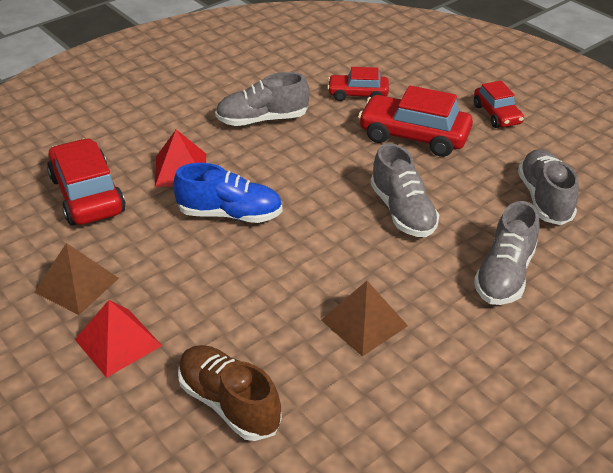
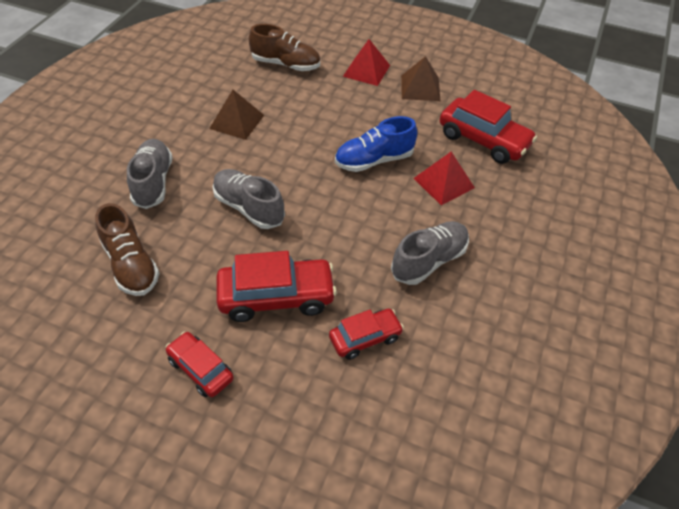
camera: 150 degrees right, 10 degrees up
grey shoe [518,149,579,225] -> brown shoe [95,203,160,296]

